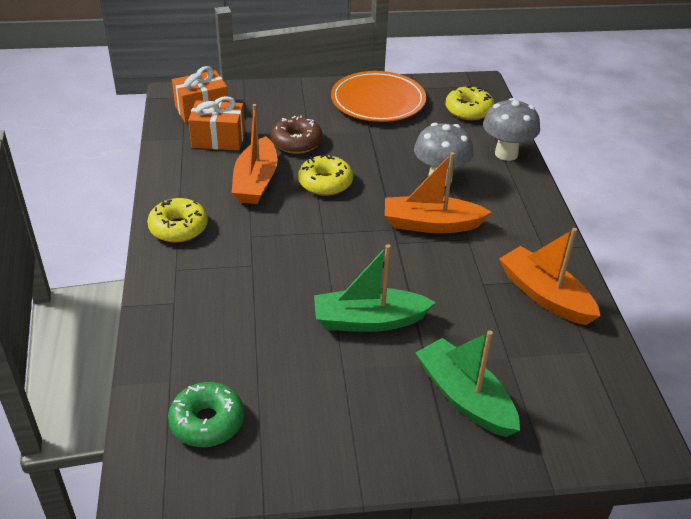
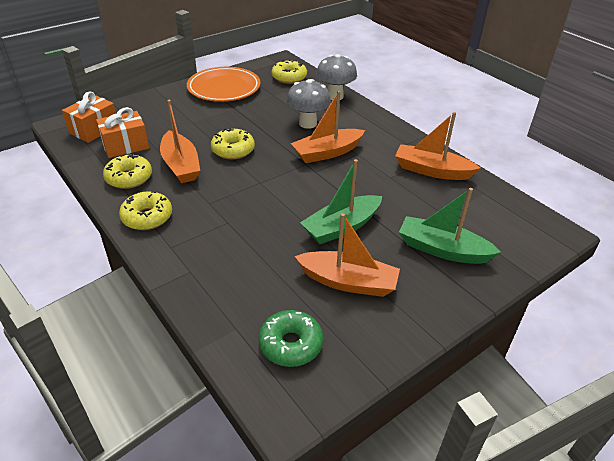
camera: 30 degrees left, 0 degrees up
brown donut [271,115,323,154] -> none
none -> yellow donut [103,154,152,189]
none -> orange boat [294,213,400,297]

